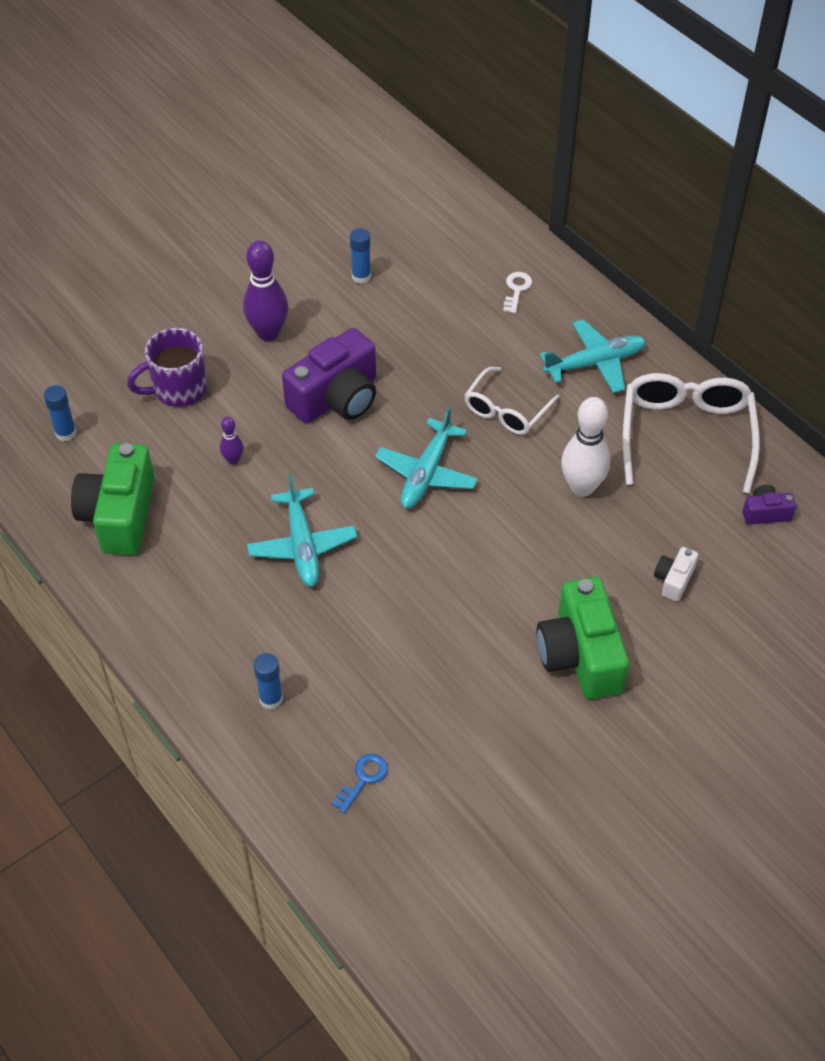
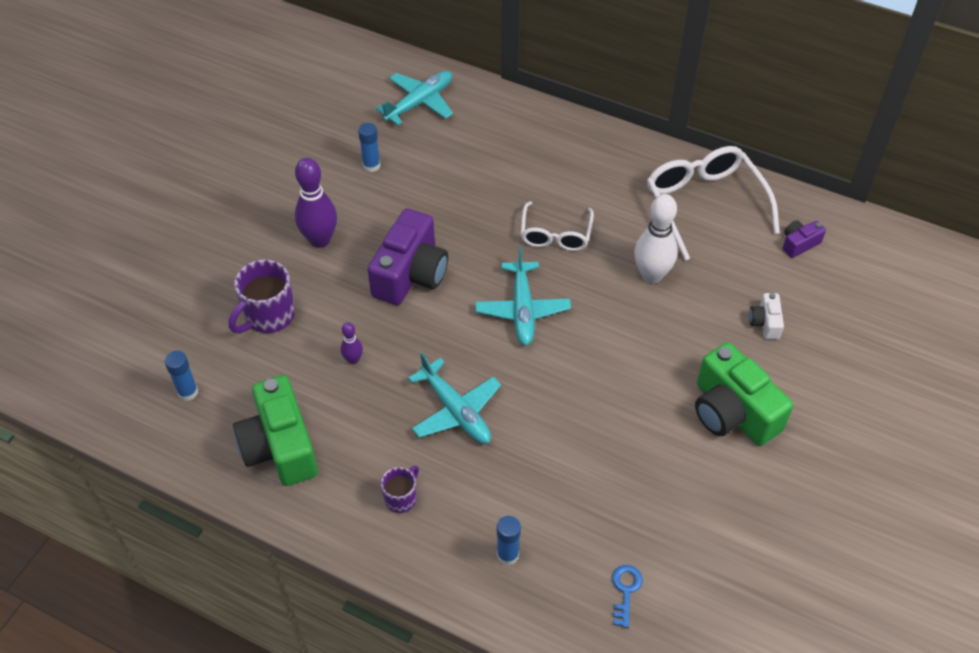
camera: 25 degrees left, 0 degrees up
white key [503,272,532,314] -> none
turquoise plane [540,319,646,393] -> turquoise plane moved to [375,71,453,125]
none -> purple mug [381,465,419,513]

